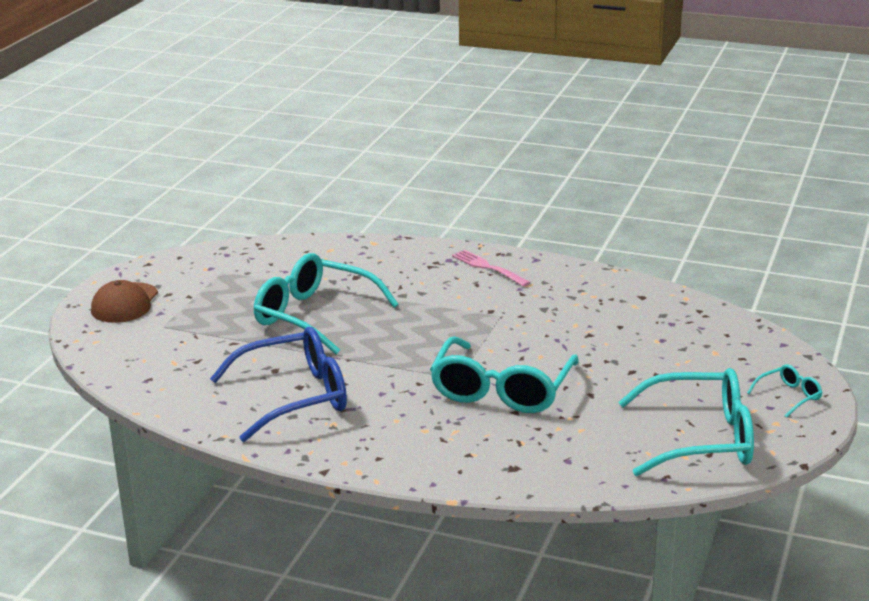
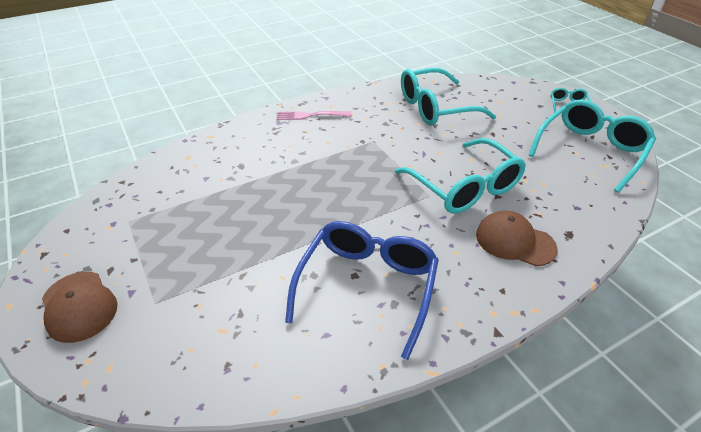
camera: 50 degrees left, 15 degrees up
turquoise glasses [254,253,398,354] -> turquoise glasses moved to [401,68,496,126]
none -> brown cap [476,211,558,266]

